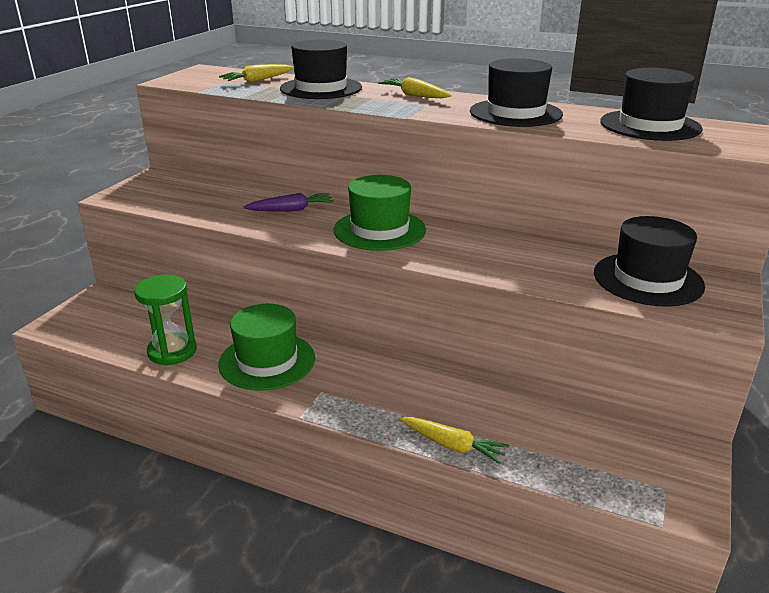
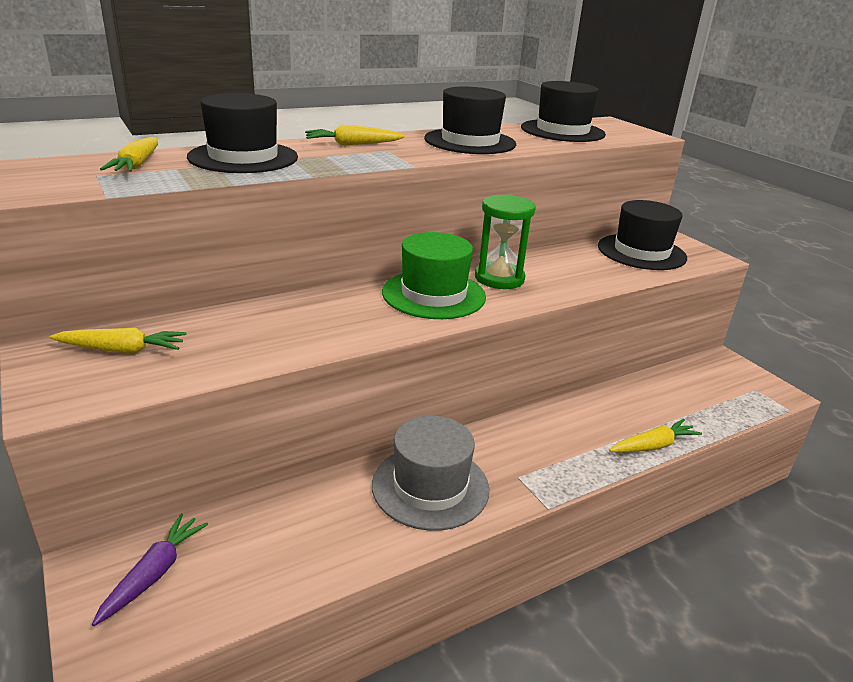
camera: 55 degrees left, 0 degrees up
green hourglass [134,275,197,365] -> green hourglass moved to [475,195,536,289]
green hat [218,304,315,391] -> grey hat [372,416,489,531]
purple carrot [244,193,334,212] -> purple carrot moved to [92,514,208,626]
none -> yellow carrot [49,328,186,353]

